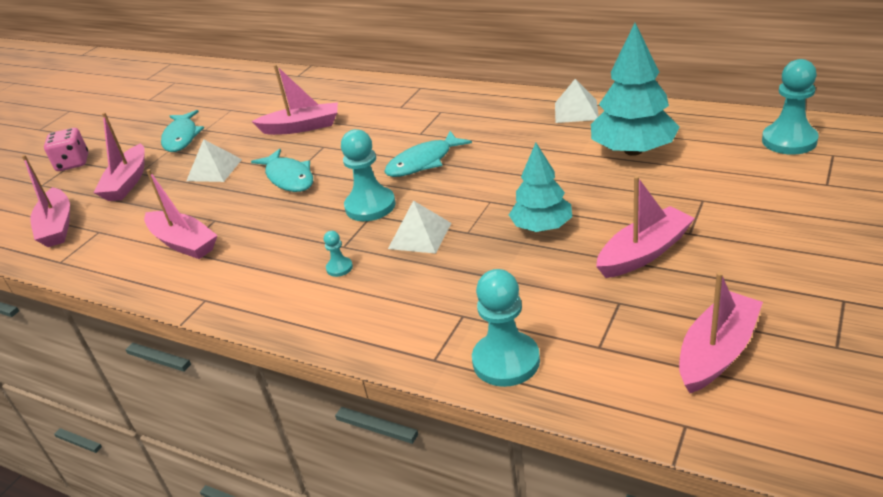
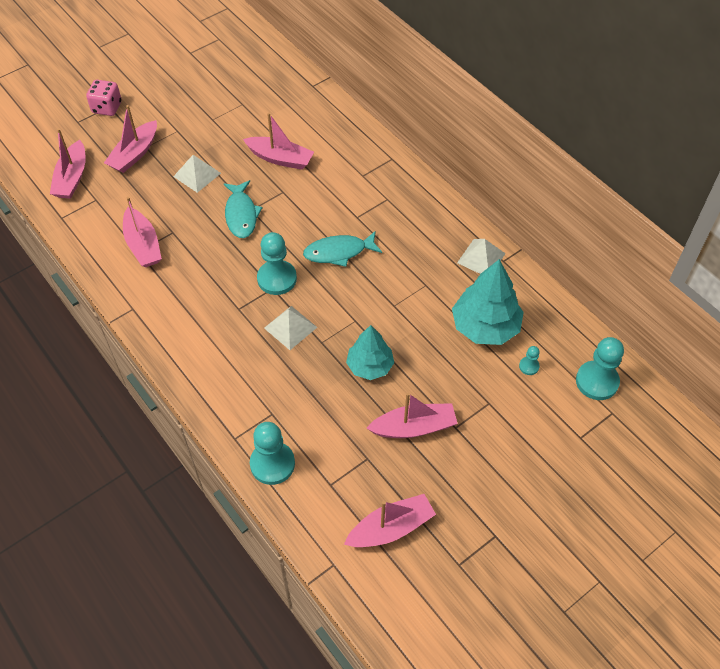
camera: 20 degrees right, 20 degrees up
turquoise fish [161,110,204,152] -> none
turquoise pawn [324,231,353,277] -> turquoise pawn moved to [519,346,540,375]

